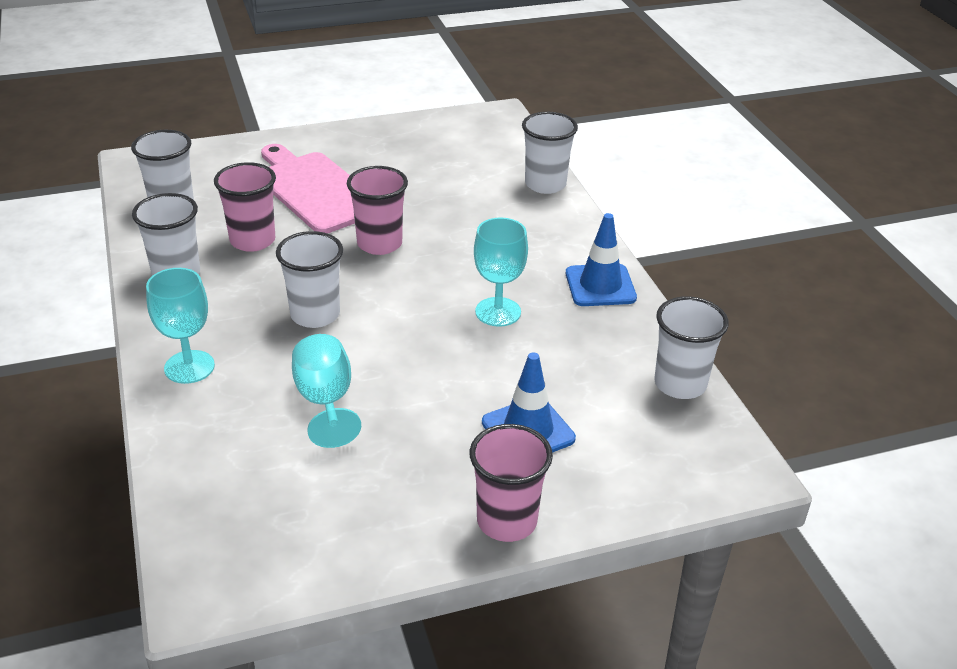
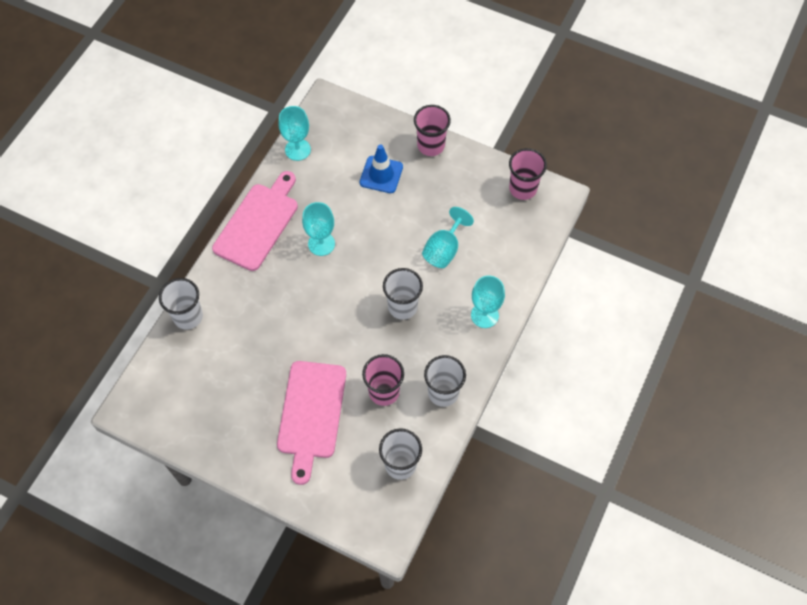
camera: 135 degrees left, 25 degrees up
pink cup [347,166,408,255] -> pink cup moved to [509,148,547,200]
blue traffic cone [566,213,637,306] -> pink cutting board [212,171,298,271]
white cup [654,296,729,399] -> turquoise goblet [278,106,311,161]

